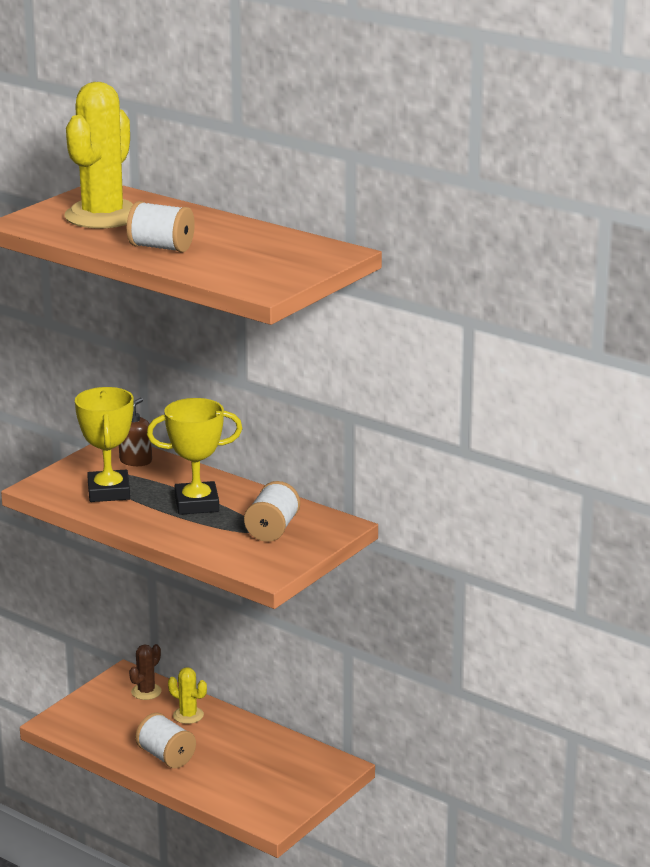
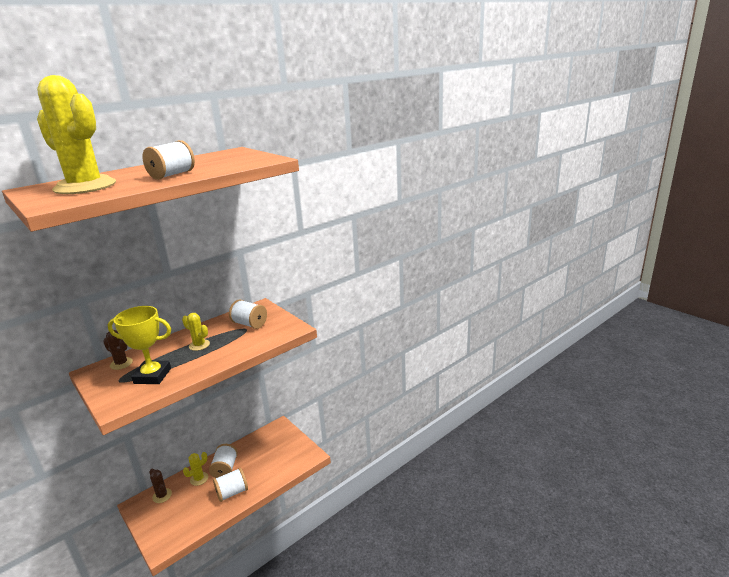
camera: 75 degrees left, 0 degrees up
brown soap dispenser [119,398,152,466] -> brown cactus [103,330,133,370]
yellow trophy [147,398,242,515] -> yellow cactus [182,313,210,351]
none -> white spool [209,444,238,478]

